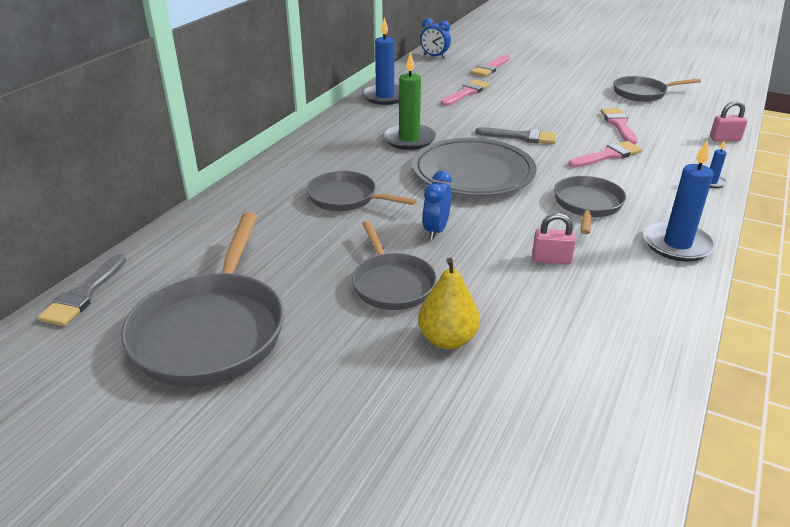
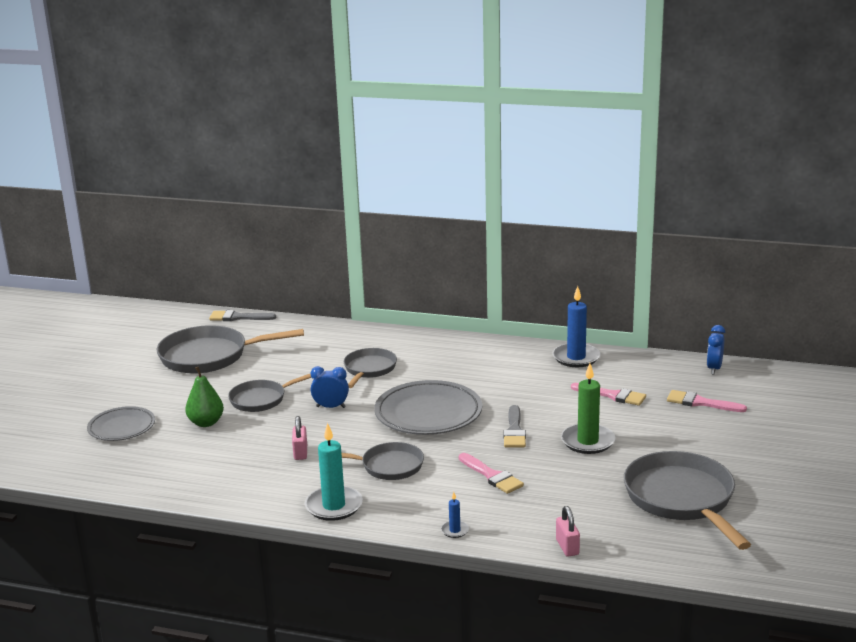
camera: 80 degrees right, 10 degrees down
green candle [383,52,436,150] -> green candle moved to [561,363,615,454]
yellow pear [418,258,480,349] -> green pear [185,367,224,427]
pink brush [601,108,638,144] -> none
grey pan [613,76,701,102] -> grey pan [624,451,751,550], size x1.68
blue candle [643,139,716,262] -> turquoise candle [305,423,363,521]
none -> grey plate [87,406,155,441]

